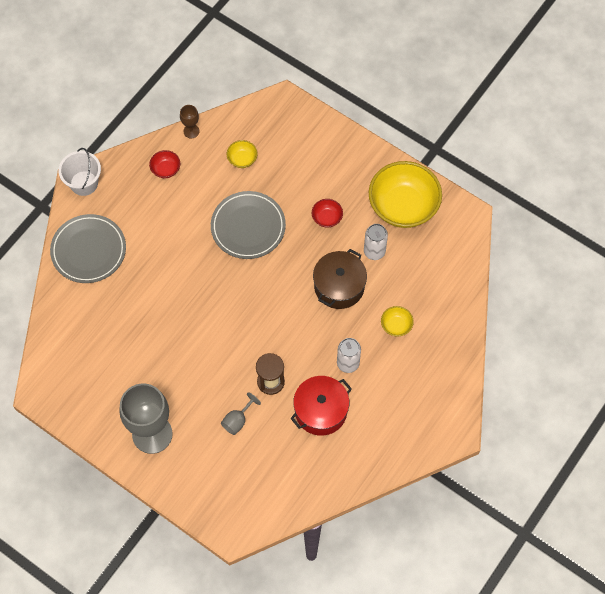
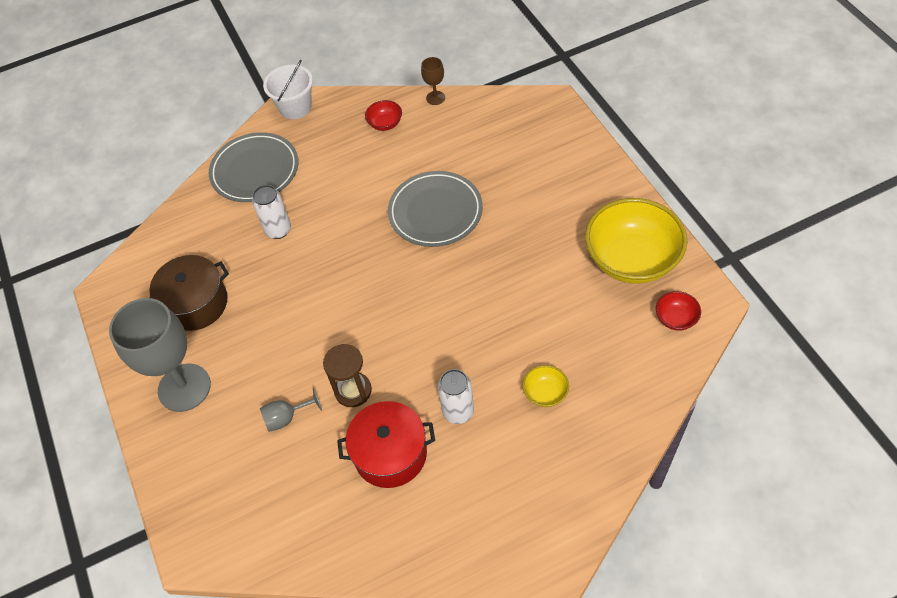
camera: 35 degrees right, 10 degrees down
yellow bowl [227,140,257,168] -> none
red bowl [312,199,343,228] -> red bowl moved to [656,291,701,331]
brown pot [313,249,367,309] -> brown pot moved to [149,255,229,331]
white can [364,224,388,260] -> white can moved to [252,185,291,239]

